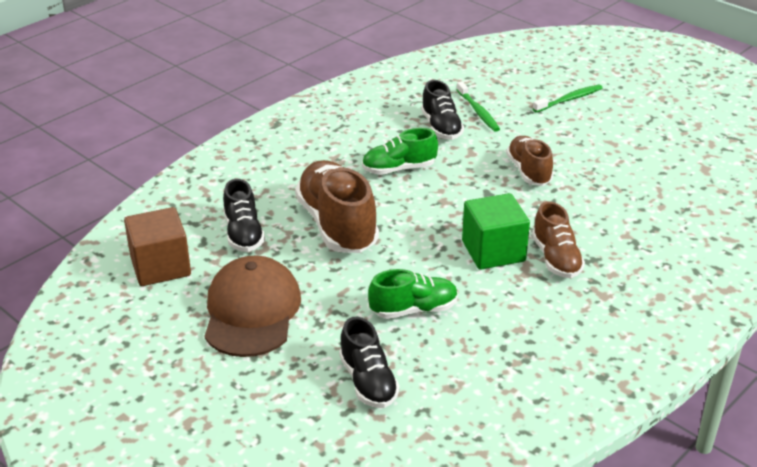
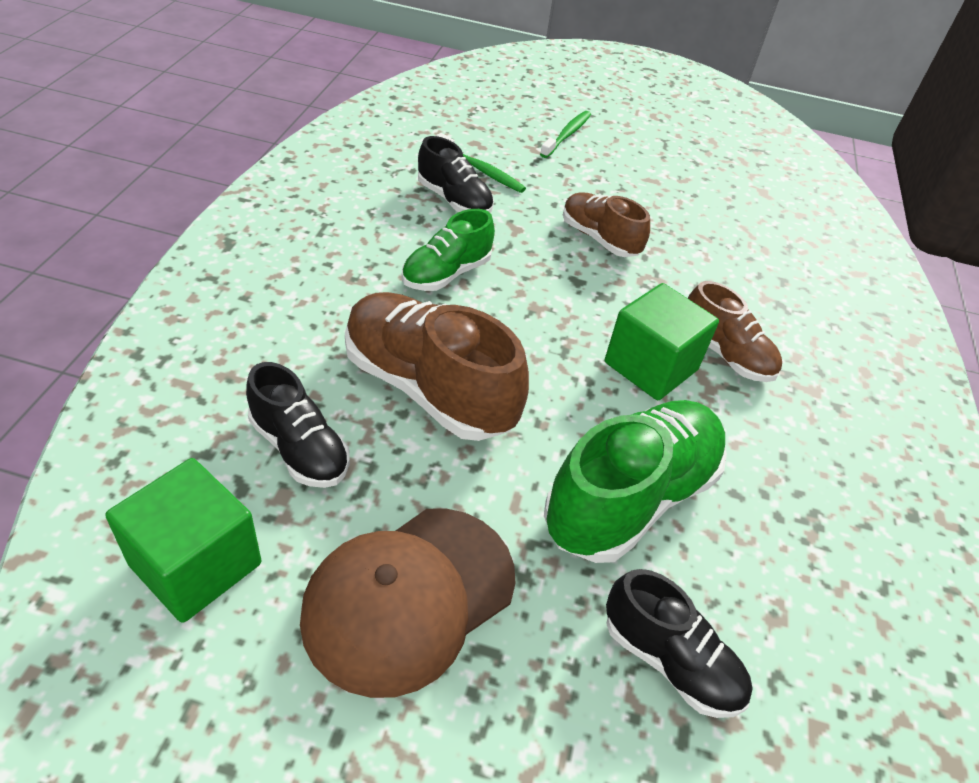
camera: 35 degrees left, 10 degrees up
brown cube [124,207,191,286] -> green cube [105,458,261,623]
brown cap [204,255,301,357] -> brown cap turned 105 degrees counterclockwise [300,508,516,698]
green shoe [368,269,458,319] -> green shoe [544,400,727,563], size x1.69

